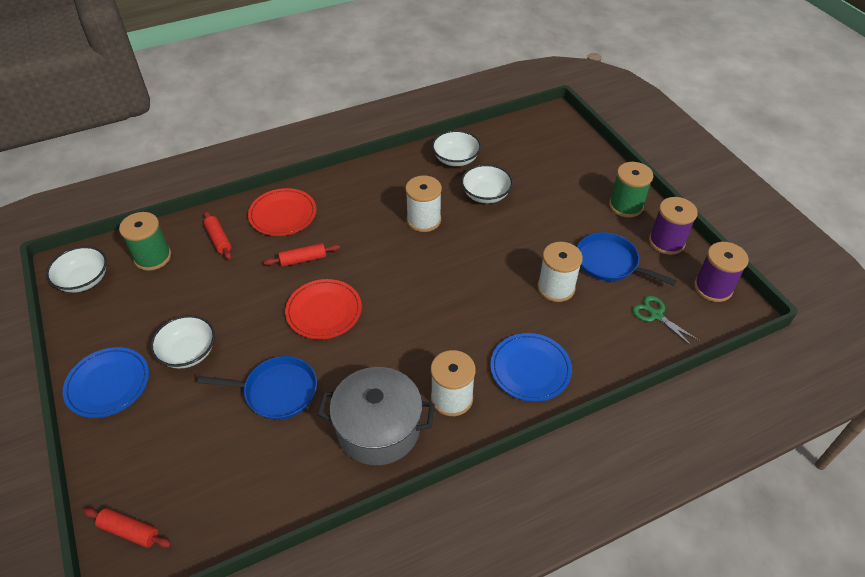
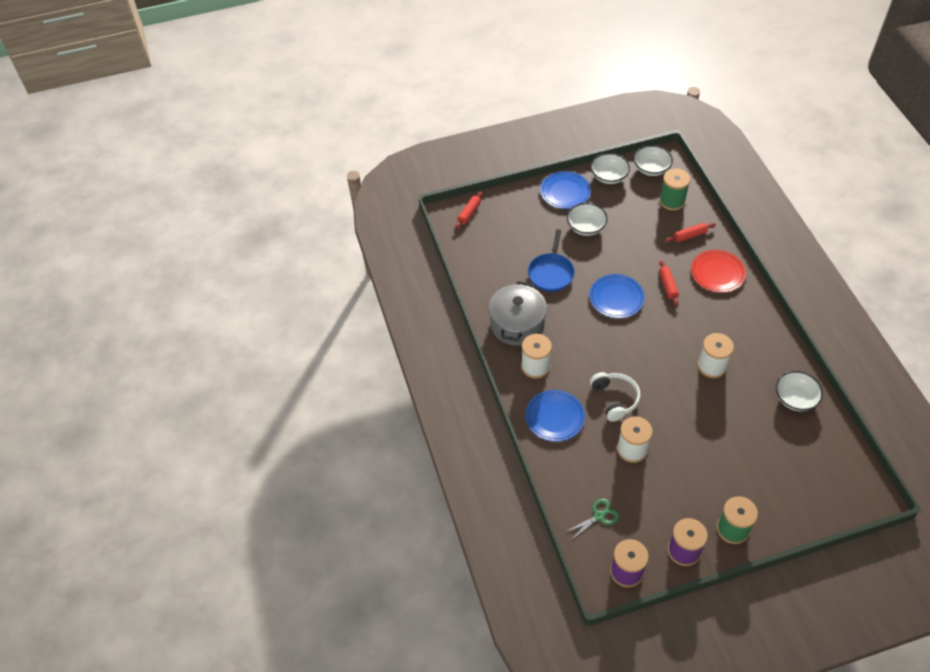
camera: 100 degrees right, 5 degrees up
red plate [285,279,362,339] -> blue plate [589,274,645,318]
white bowl [461,164,513,203] -> white bowl moved to [591,153,630,184]
blue pan [577,232,677,286] -> none
none -> white headphones [590,372,640,422]

